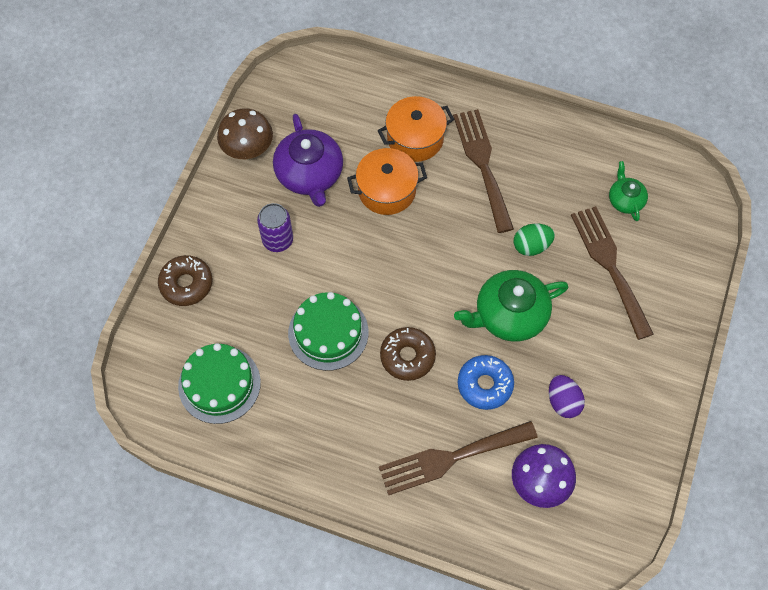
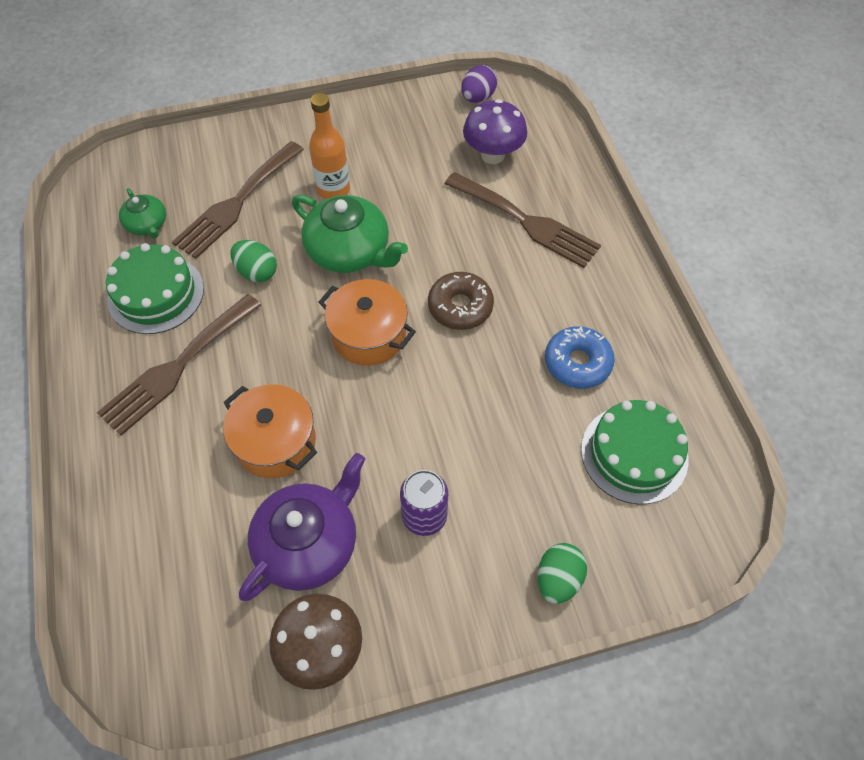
camera: 125 degrees left, 5 degrees down
brown donut [158,255,213,306] -> green egg [538,543,587,604]
green cake [288,292,369,371] -> green cake moved to [106,243,204,334]
orange pot [378,96,454,162] -> orange pot moved to [319,279,416,366]
blue donut [458,355,514,410] -> blue donut moved to [545,326,615,389]
purple egg [549,375,585,418] -> purple egg moved to [461,65,497,103]
green teapot [609,161,648,221] -> green teapot turned 75 degrees counterclockwise [119,188,166,238]
none -> orange bottle [309,93,350,199]

